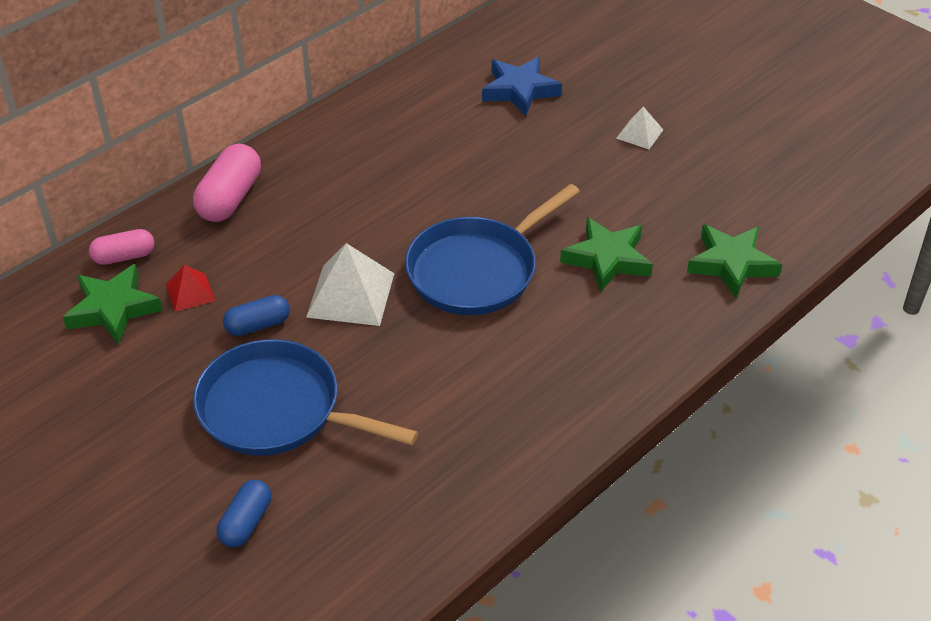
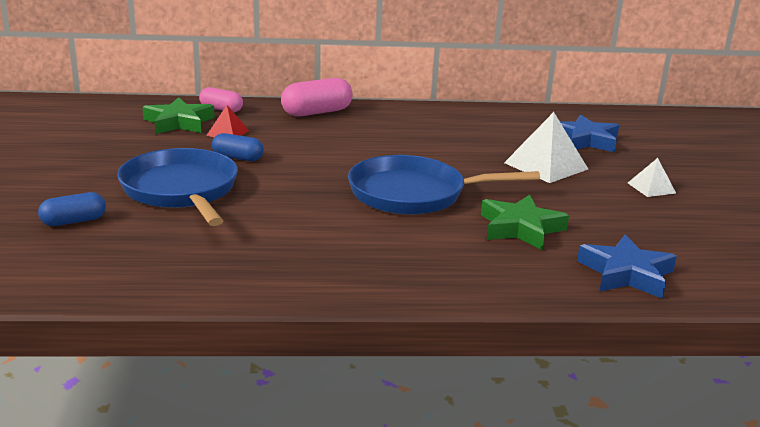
camera: 40 degrees right, 20 degrees down
white pyramid [306,243,394,326] -> white pyramid moved to [504,112,588,183]
green star [687,224,782,299] -> blue star [577,235,677,299]

